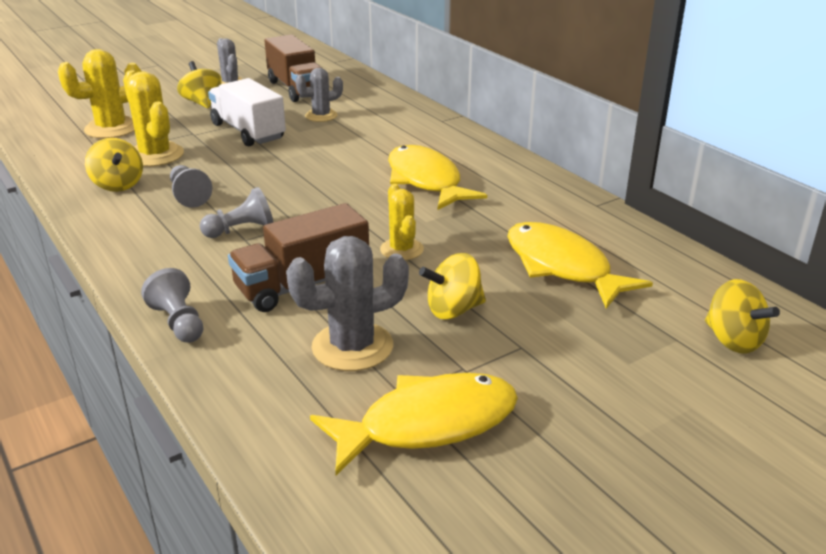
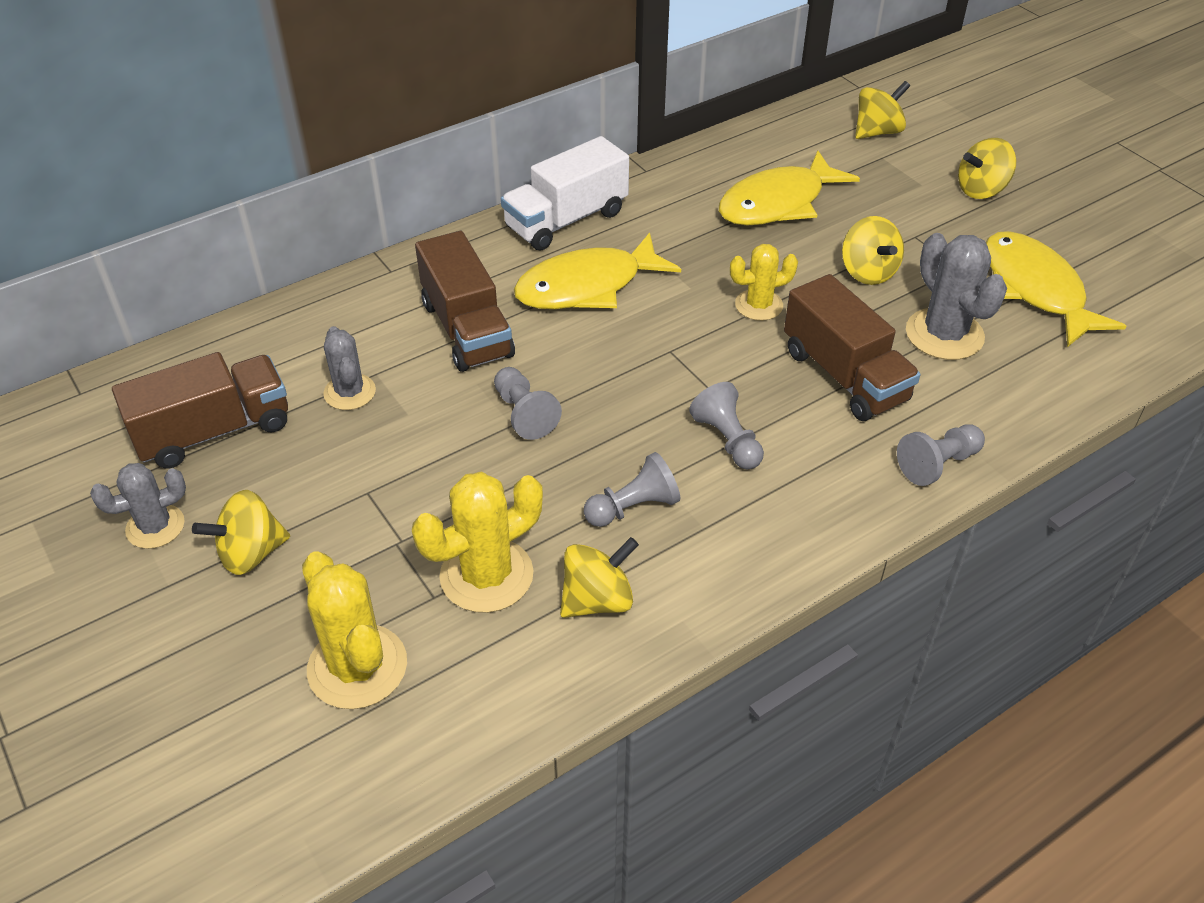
camera: 90 degrees left, 15 degrees up
white truck [208,78,286,146] -> white truck moved to [501,136,629,251]
none -> brown truck [415,231,515,372]
none -> grey pawn [494,367,562,440]
none -> yellow spinning top [958,138,1016,199]

